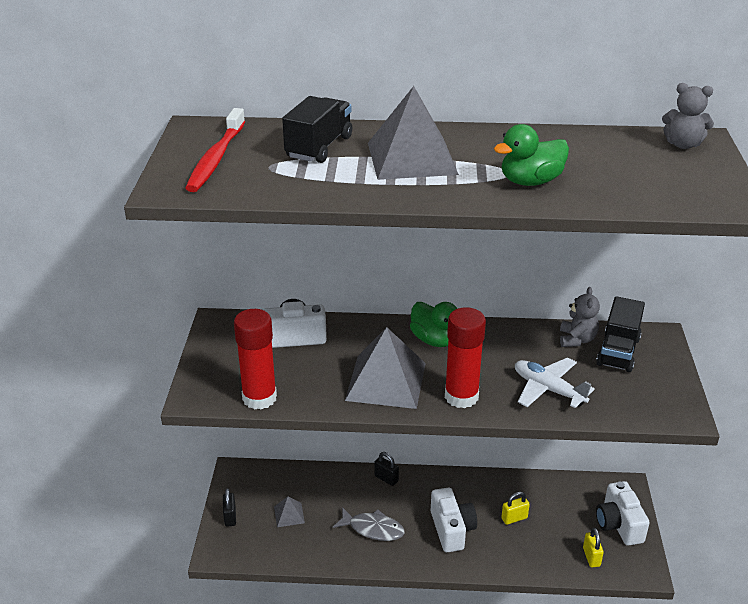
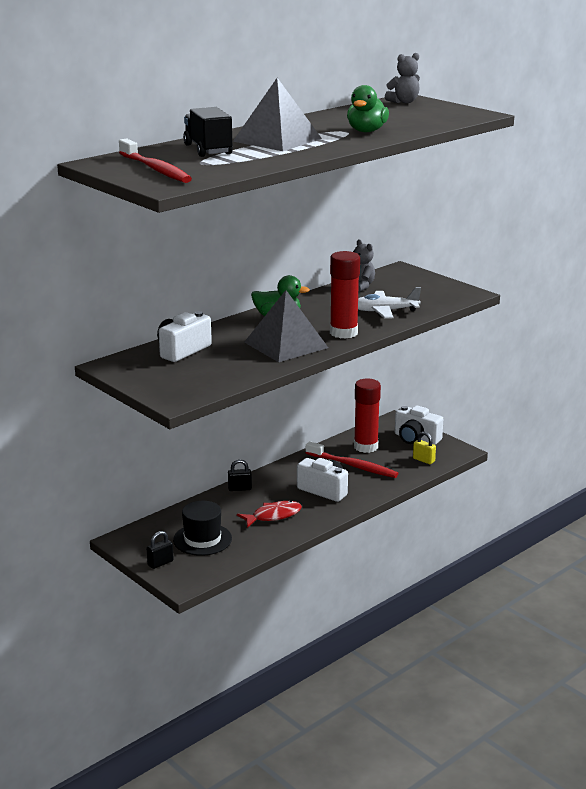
camera: 45 degrees left, 10 degrees down
black padlock [223,488,236,527] -> black padlock turned 75 degrees counterclockwise [147,531,174,569]
red glue stick [234,309,277,410] -> red glue stick moved to [354,379,381,453]
grey pyramid [274,497,305,527] -> black hat [173,501,232,556]
grey fish [333,507,405,541] -> red fish [237,501,302,528]
yellow padlock [501,492,530,525] -> red toothbrush [306,441,398,478]
black truck [596,296,645,372] -> none

